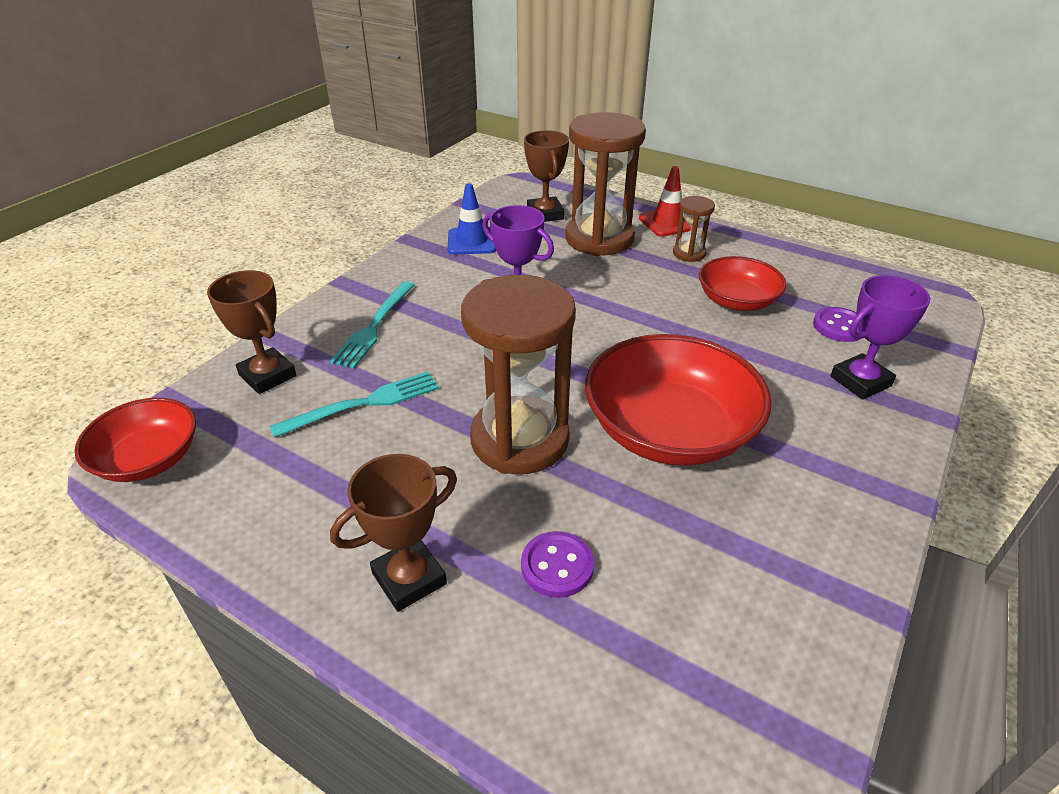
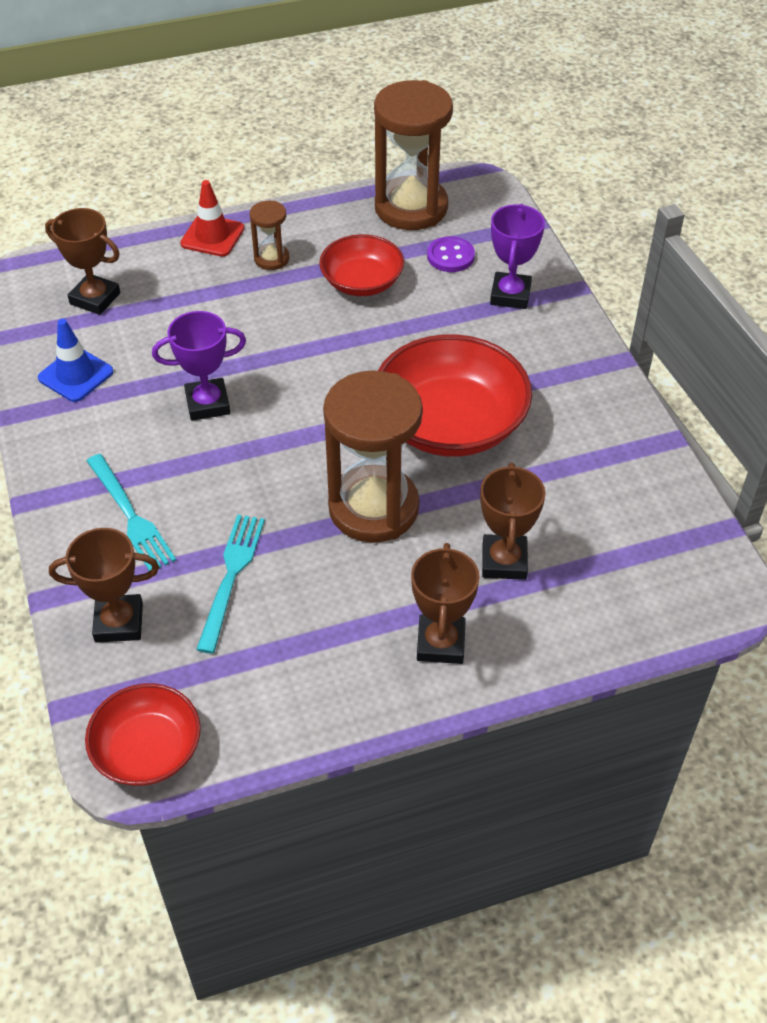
camera: 50 degrees left, 10 degrees up
purple button [521,531,594,598] -> brown trophy [480,463,546,580]
brown hourglass [565,112,646,256] -> brown hourglass moved to [374,80,453,230]

